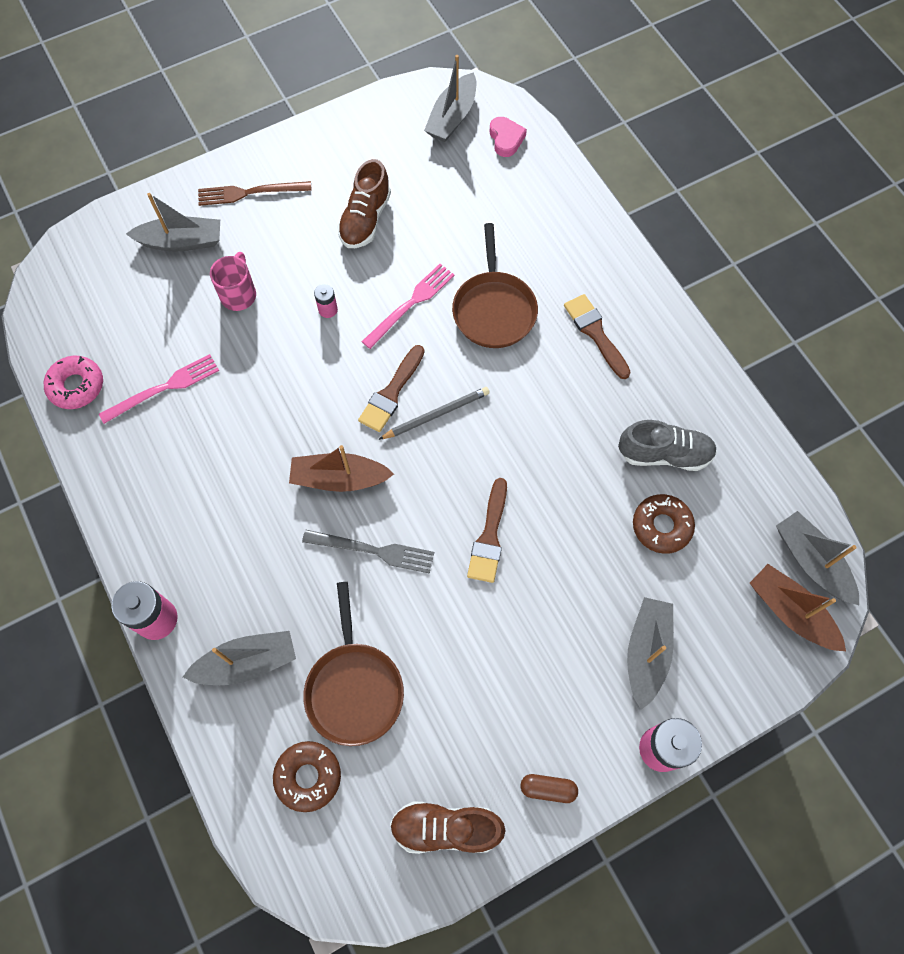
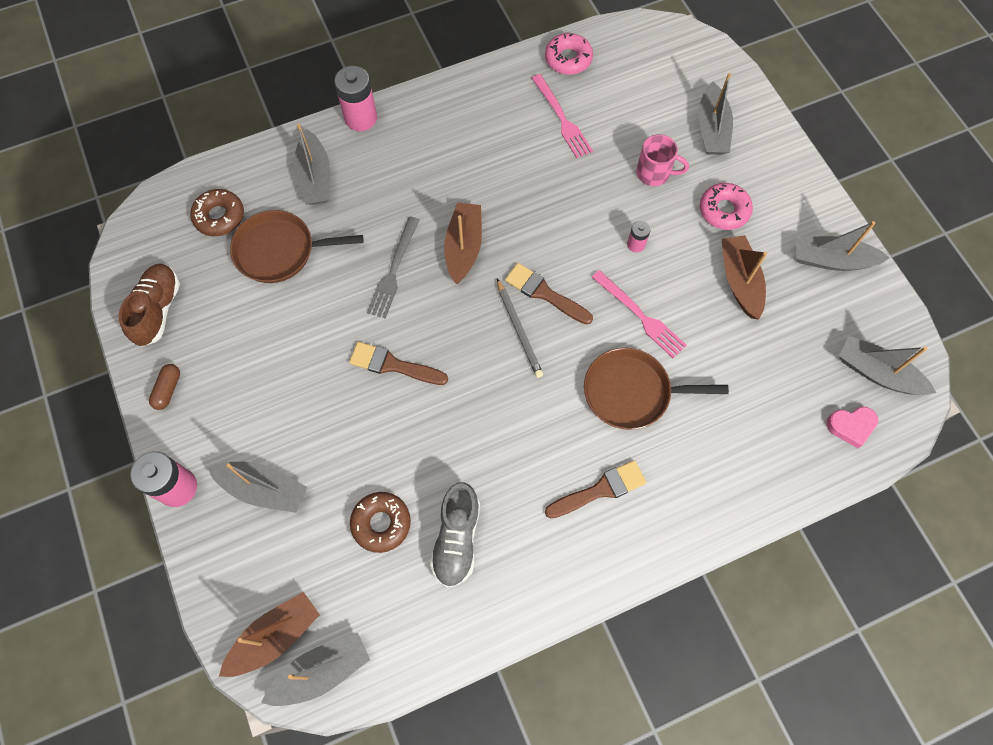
camera: 95 degrees right, 0 degrees up
brown fork [198,181,312,206] -> none
brown shoe [337,159,391,248] -> brown boat [721,235,767,320]
none -> pink donut [700,183,753,230]
none -> grey boat [796,221,889,271]

